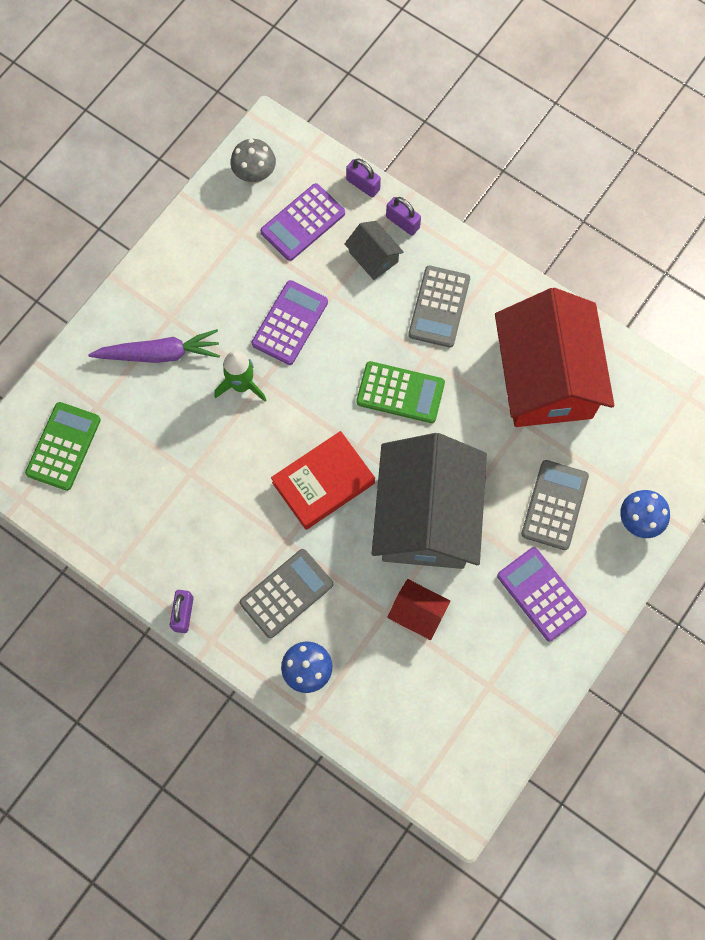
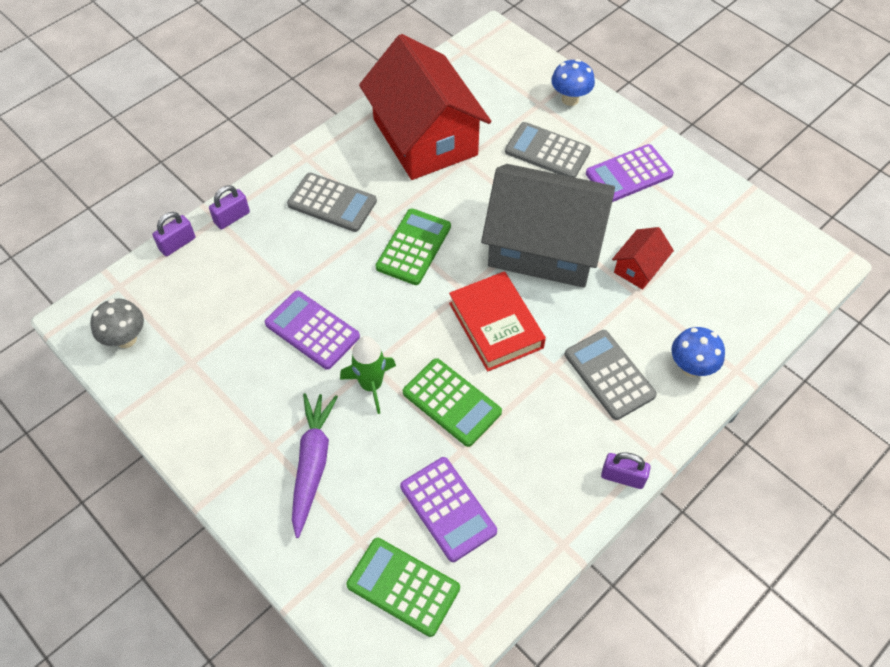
camera: 80 degrees left, 15 degrees down
purple calculator [260,183,345,261] -> purple calculator moved to [400,457,497,562]
grey house [344,221,404,280] -> none
red house [495,288,614,427] -> red house turned 60 degrees clockwise [359,34,491,180]
none -> green calculator [403,358,502,447]

